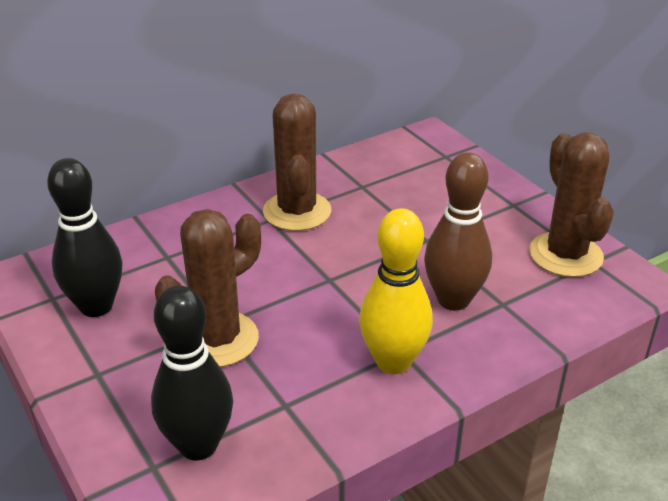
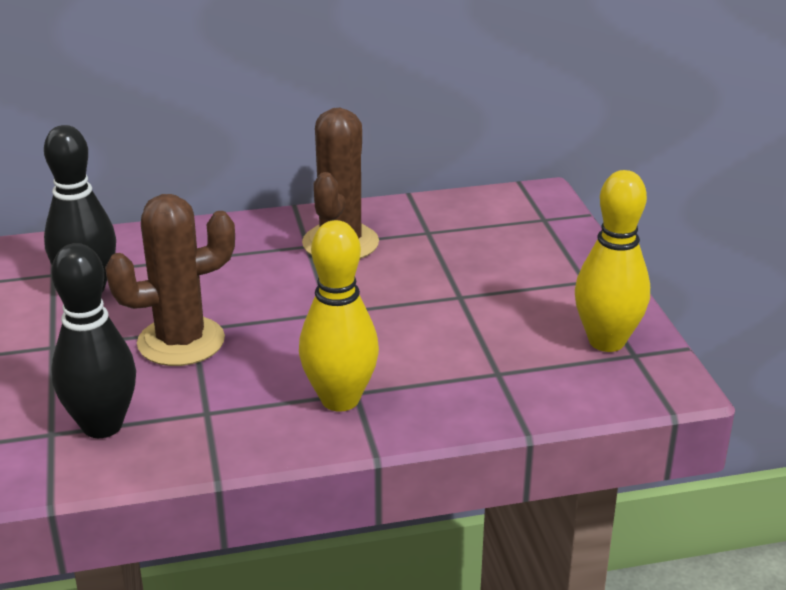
camera: 20 degrees right, 5 degrees down
brown bowling pin [424,152,492,311] -> none
brown cactus [529,132,614,277] -> yellow bowling pin [575,170,650,352]

